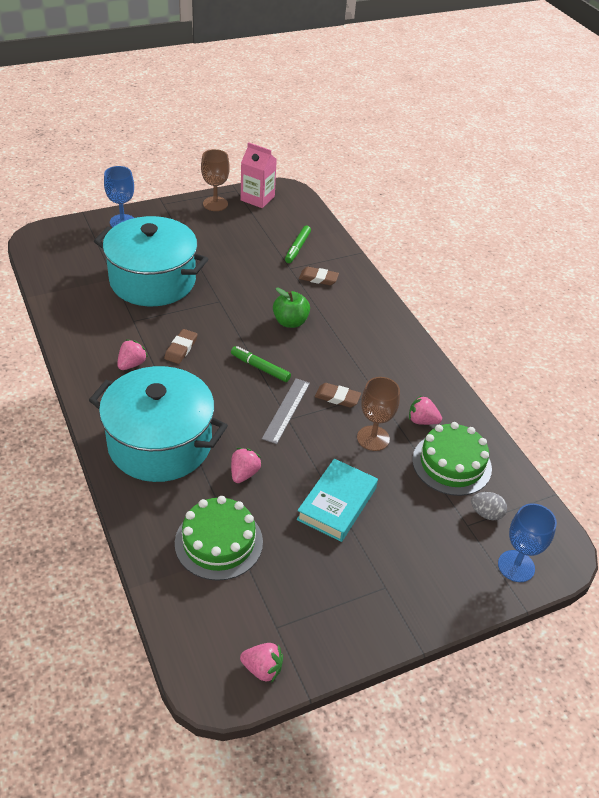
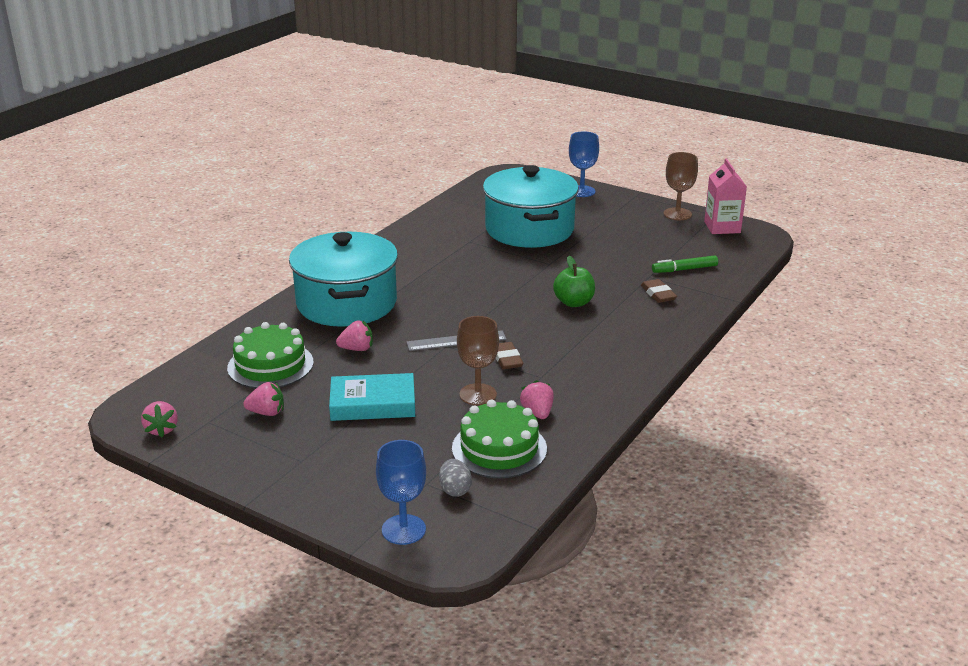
camera: 60 degrees right, 15 degrees down
pink strawberry [117,340,148,370] -> pink strawberry moved to [243,382,284,416]
brown eraser [164,329,198,364] -> none
green marker [231,346,291,382] -> none

